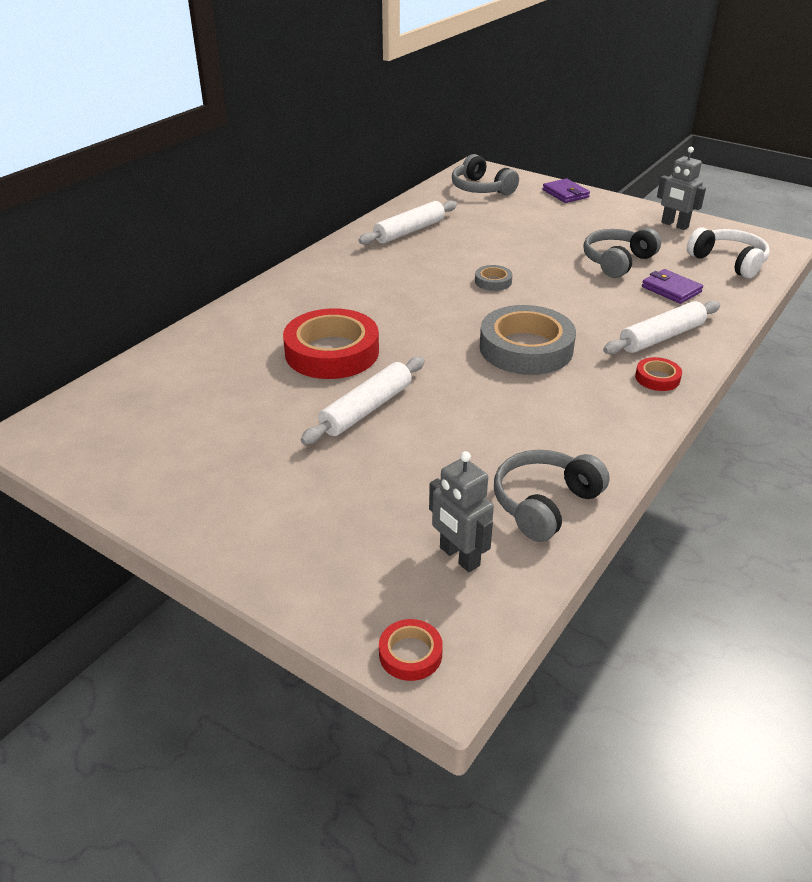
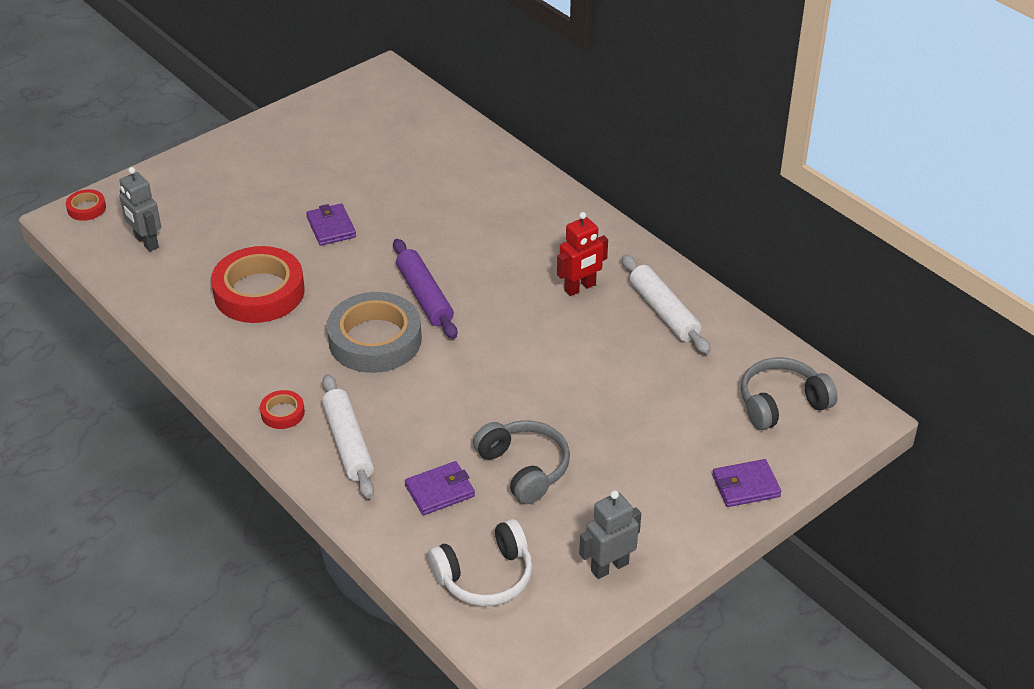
camera: 105 degrees right, 5 degrees up
red tape [283,308,379,379] -> red tape moved to [211,246,304,323]
white rolling pin [301,356,425,445] -> purple wallet [306,203,356,246]
grey robot [429,451,494,572] -> grey robot turned 105 degrees counterclockwise [119,167,161,252]
grey tape [475,265,513,291] -> none
grey headphones [494,450,610,542] -> none
none -> purple rolling pin [393,239,457,339]
none -> red robot [557,212,608,296]

